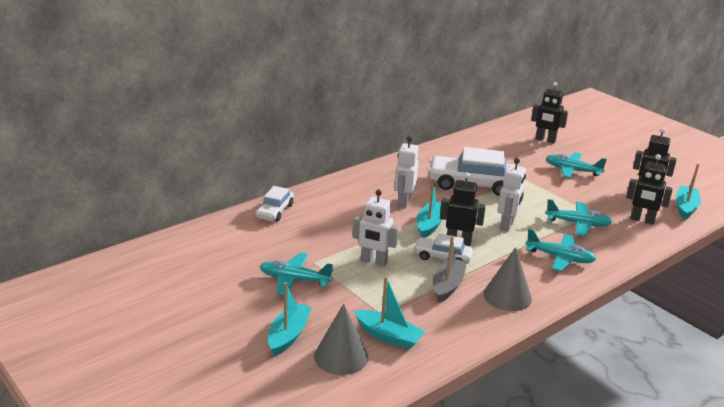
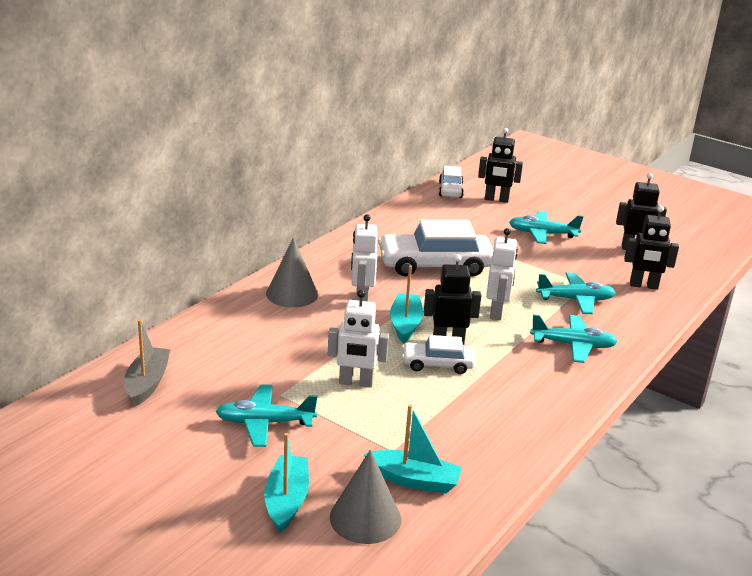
camera: 15 degrees left, 0 degrees up
white car [256,186,294,222] -> white car moved to [439,166,464,198]
grey boat [433,236,467,303] -> grey boat moved to [124,320,170,407]
grey cone [483,247,532,311] -> grey cone moved to [266,238,318,307]
turquoise boat [675,163,701,220] -> none

